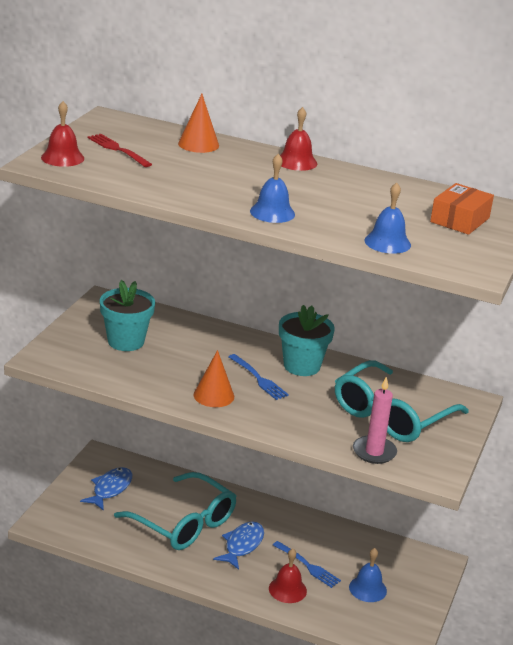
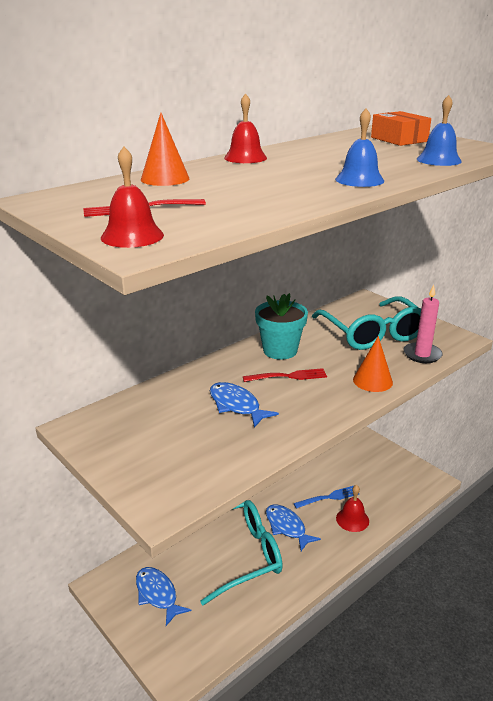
camera: 60 degrees left, 0 degrees up
turquoise flower pot [100,280,155,351] -> none
orange cone [194,350,234,407] -> orange cone moved to [353,336,393,392]
blue fork [228,354,289,400] -> red fork [243,368,327,382]
blue bell [349,548,387,602] -> none
none -> blue fish [210,382,279,428]

